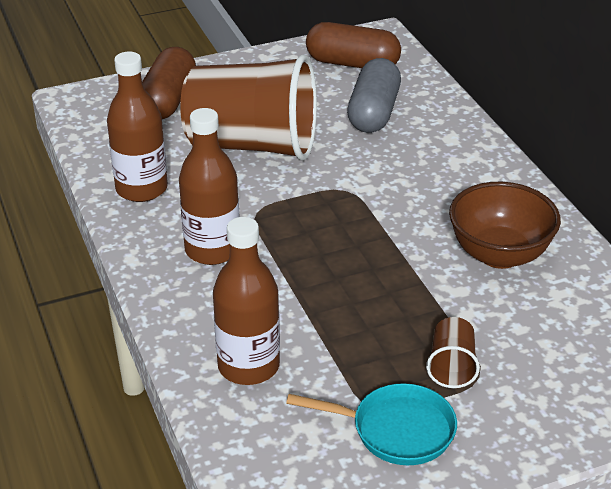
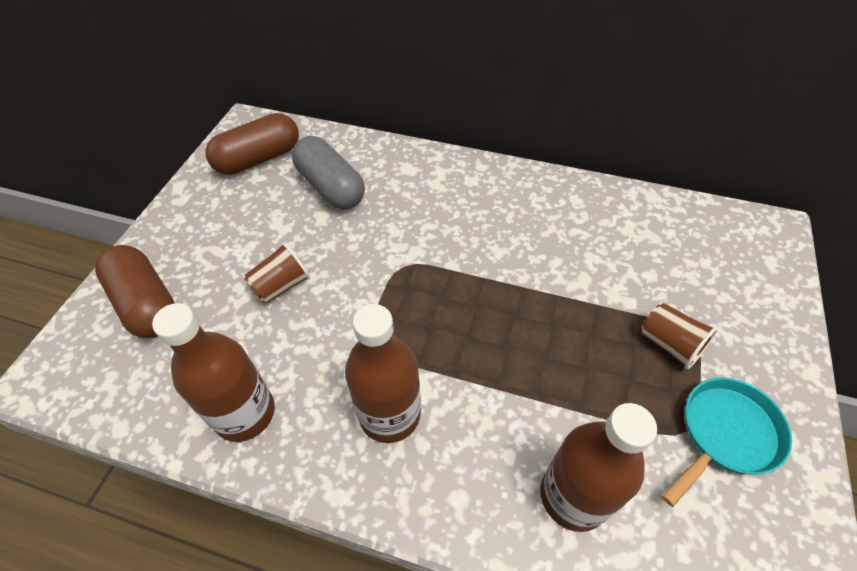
camera: 50 degrees left, 15 degrees up
brown cup [180,55,317,161] -> brown cup [245,243,310,304], size x0.41
brown bowl [449,182,561,269] -> none

